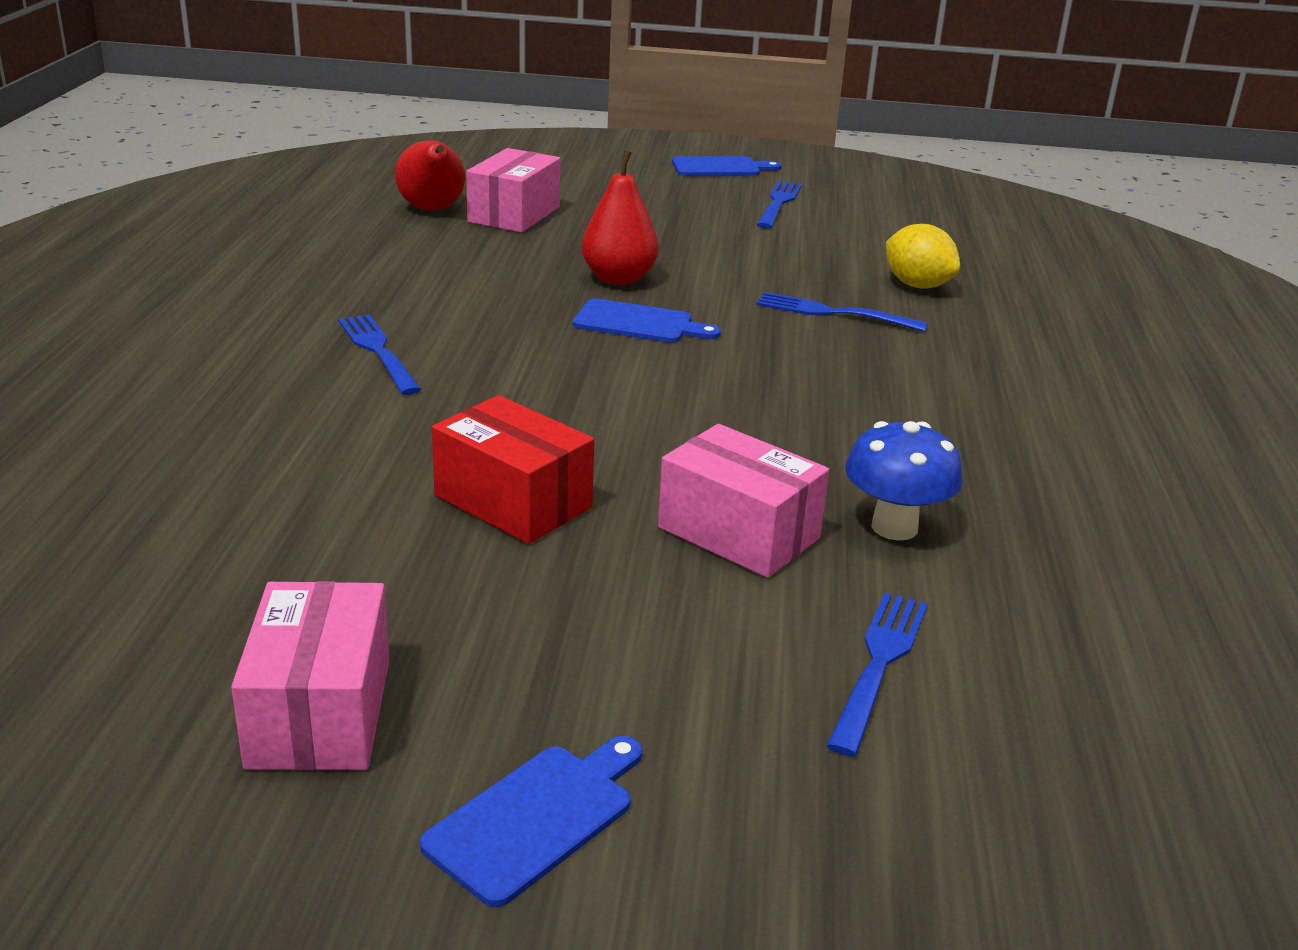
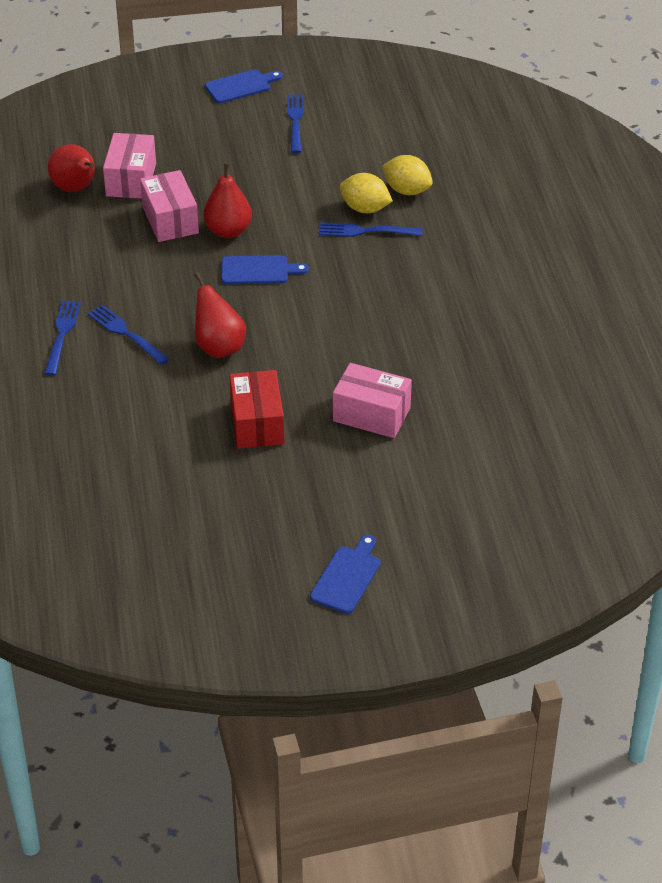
camera: 15 degrees left, 15 degrees up
pink box [231,581,389,770] -> pink box moved to [140,170,199,242]
red box [432,395,594,544] -> red box turned 60 degrees clockwise [229,370,284,449]
blue fork [827,592,928,757] -> blue fork moved to [44,300,81,376]
blue mushroom [845,421,963,540] -> none
none -> red pear [194,272,246,358]
none -> yellow lemon [340,173,393,213]

